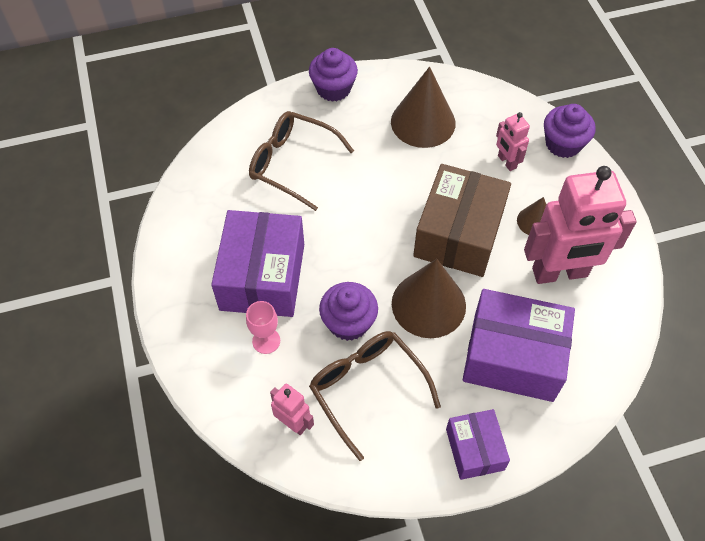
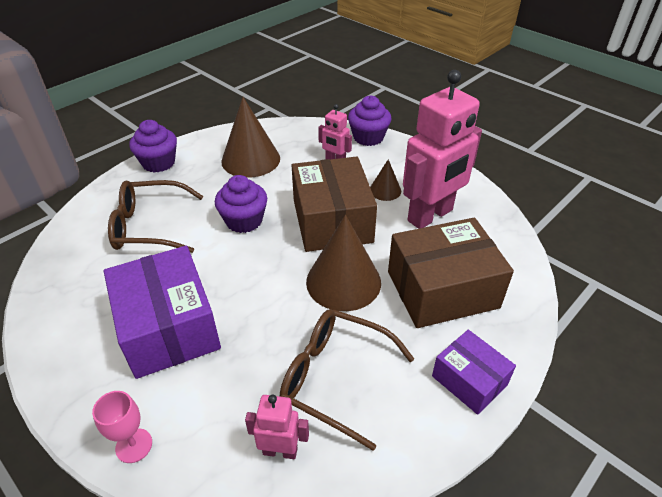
camera: 30 degrees left, 15 degrees down
pink goblet [246,301,280,354] -> pink goblet moved to [92,391,152,463]
purple cupcake [319,282,378,341] -> purple cupcake moved to [215,175,267,233]
purple box [463,289,575,402] -> brown box [388,218,514,328]

